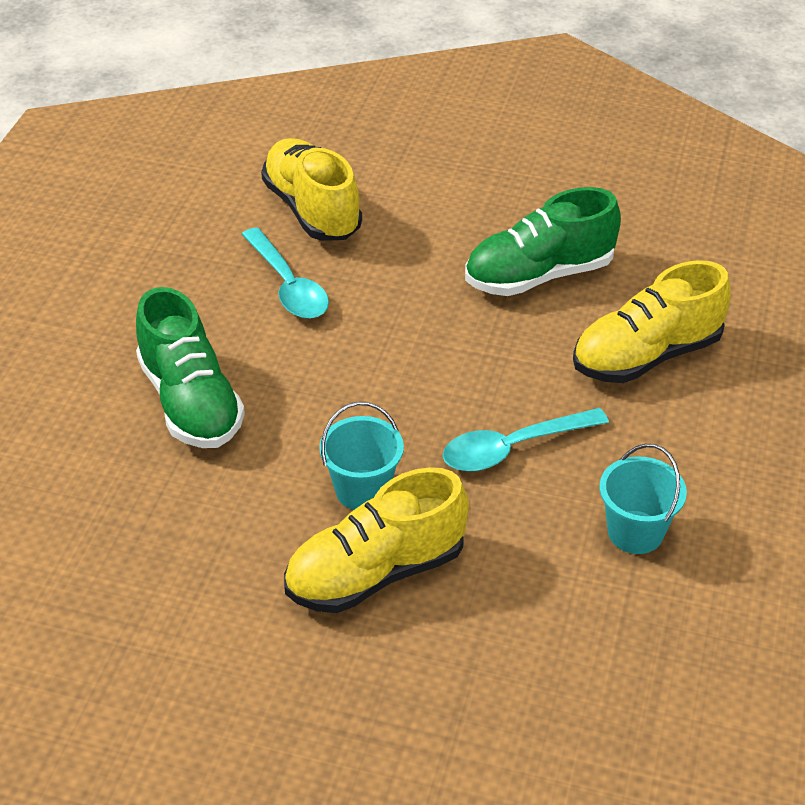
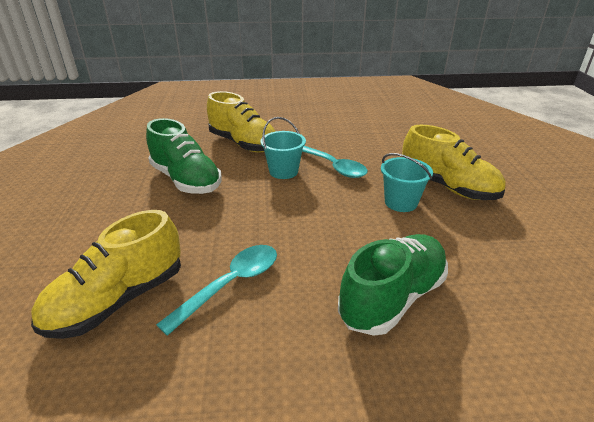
camera: 110 degrees left, 10 degrees down
turquoise bucket [599,444,687,554] -> turquoise bucket moved to [260,117,306,179]

